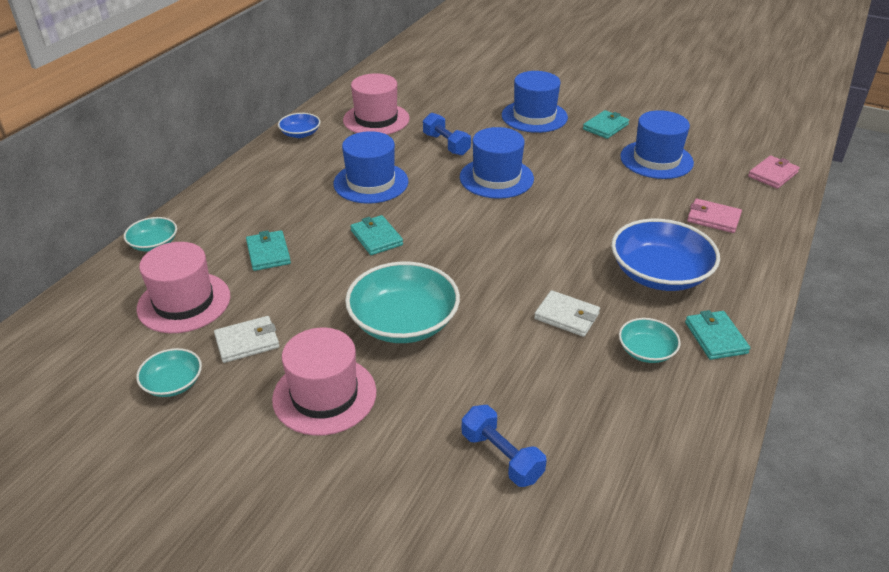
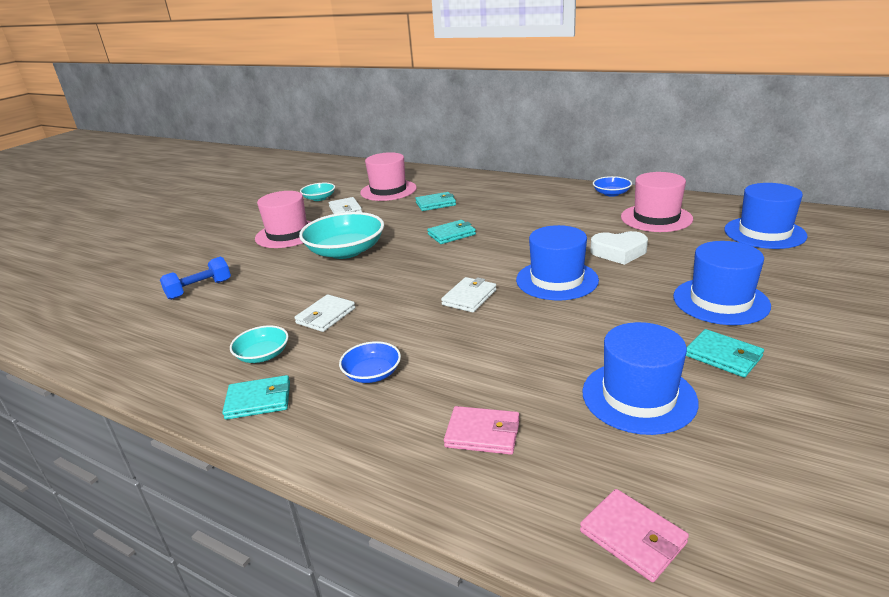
camera: 95 degrees right, 10 degrees down
turquoise bowl [124,217,177,251] -> none
blue hat [333,131,409,204] -> blue hat moved to [724,183,808,249]
blue dumbbell [423,113,471,156] -> white heart [590,231,648,265]
blue bowl [611,219,720,291] -> blue bowl [339,341,401,383], size x0.52
pink wallet [687,199,742,233] -> pink wallet turned 75 degrees clockwise [444,406,519,455]
none -> white wallet [441,277,496,313]

